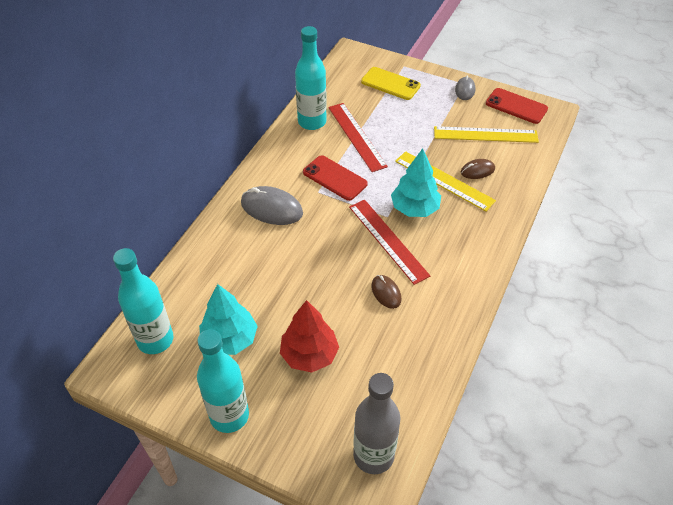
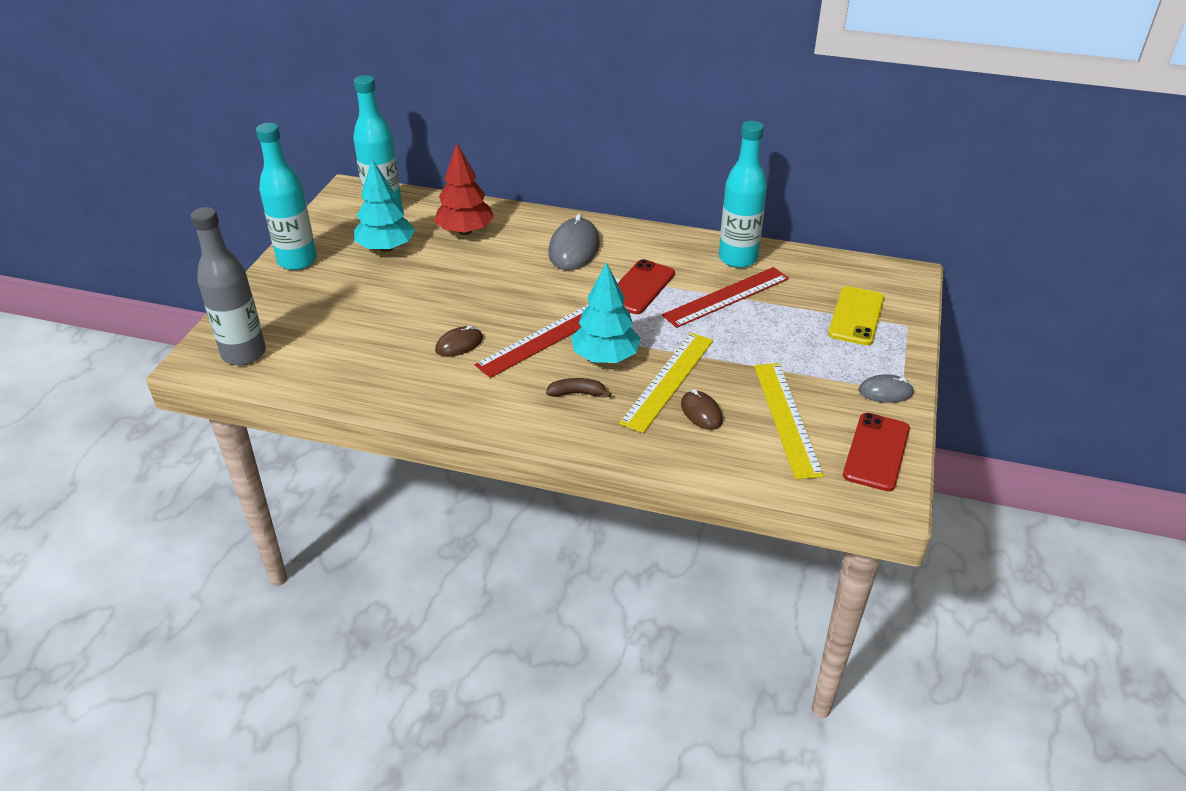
camera: 80 degrees right, 10 degrees down
red tree [280,300,339,373] -> red tree moved to [434,143,494,235]
none -> brown banana [546,378,612,397]

